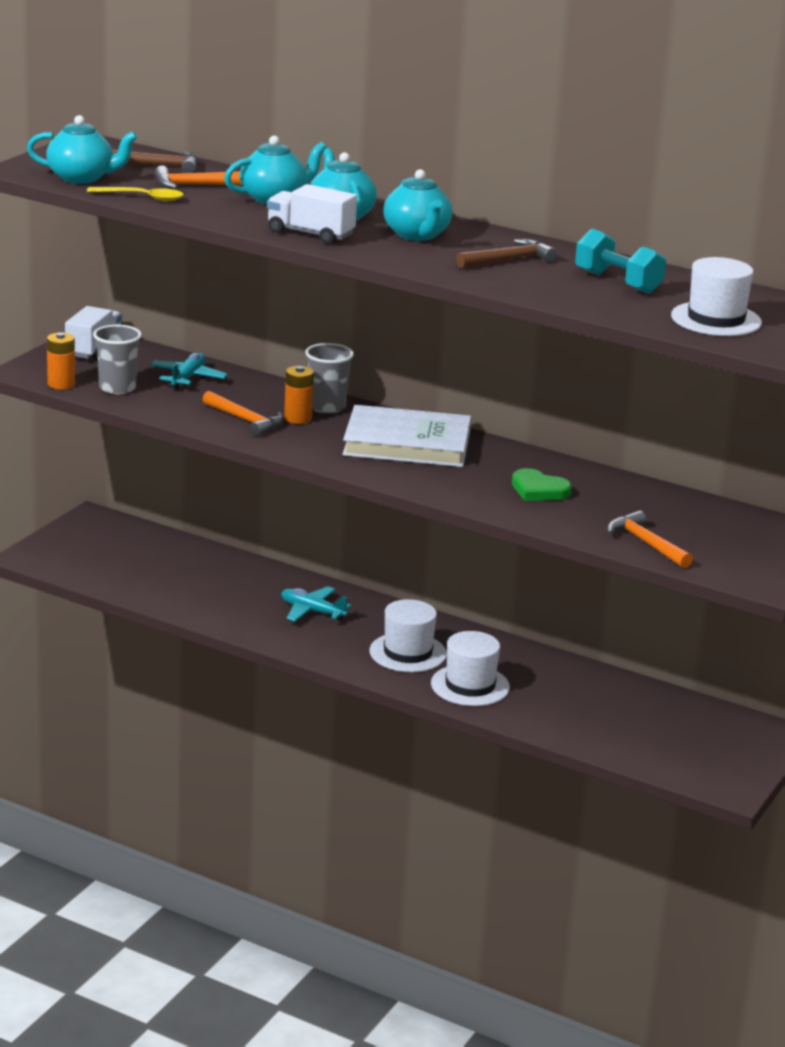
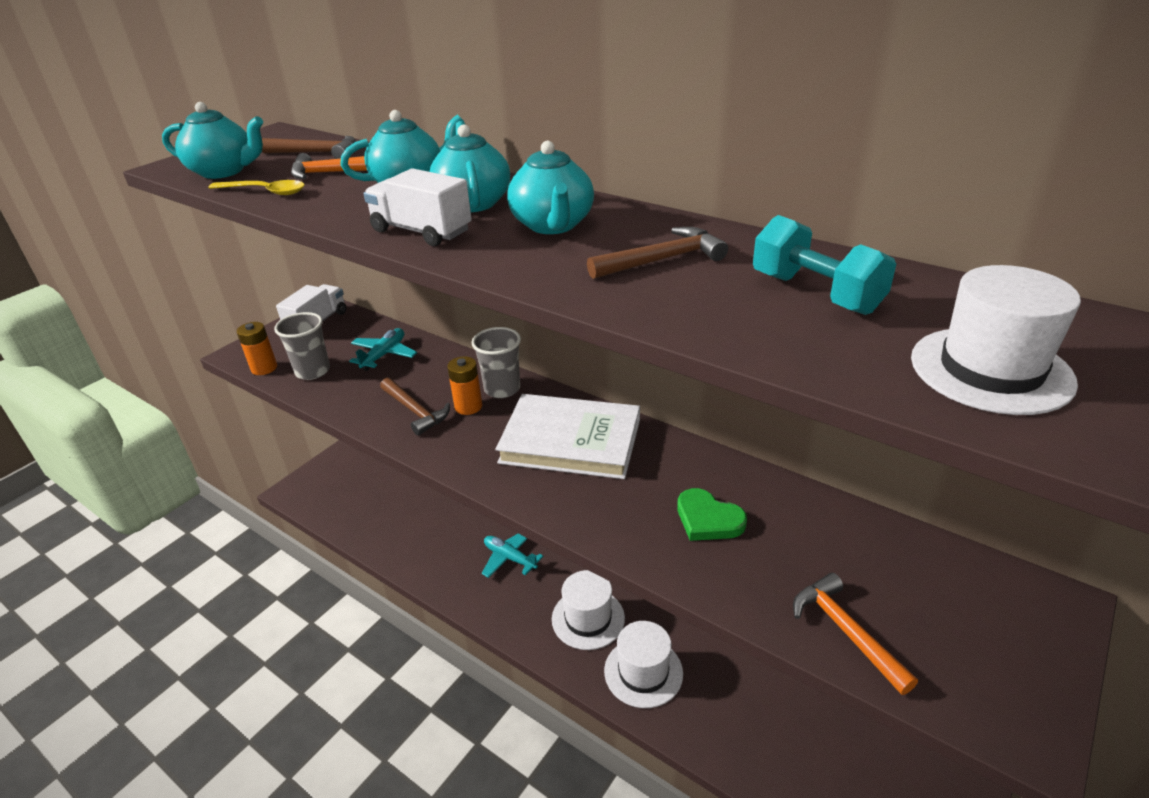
camera: 10 degrees right, 10 degrees up
orange hammer [202,391,283,436] -> brown hammer [380,378,450,435]

